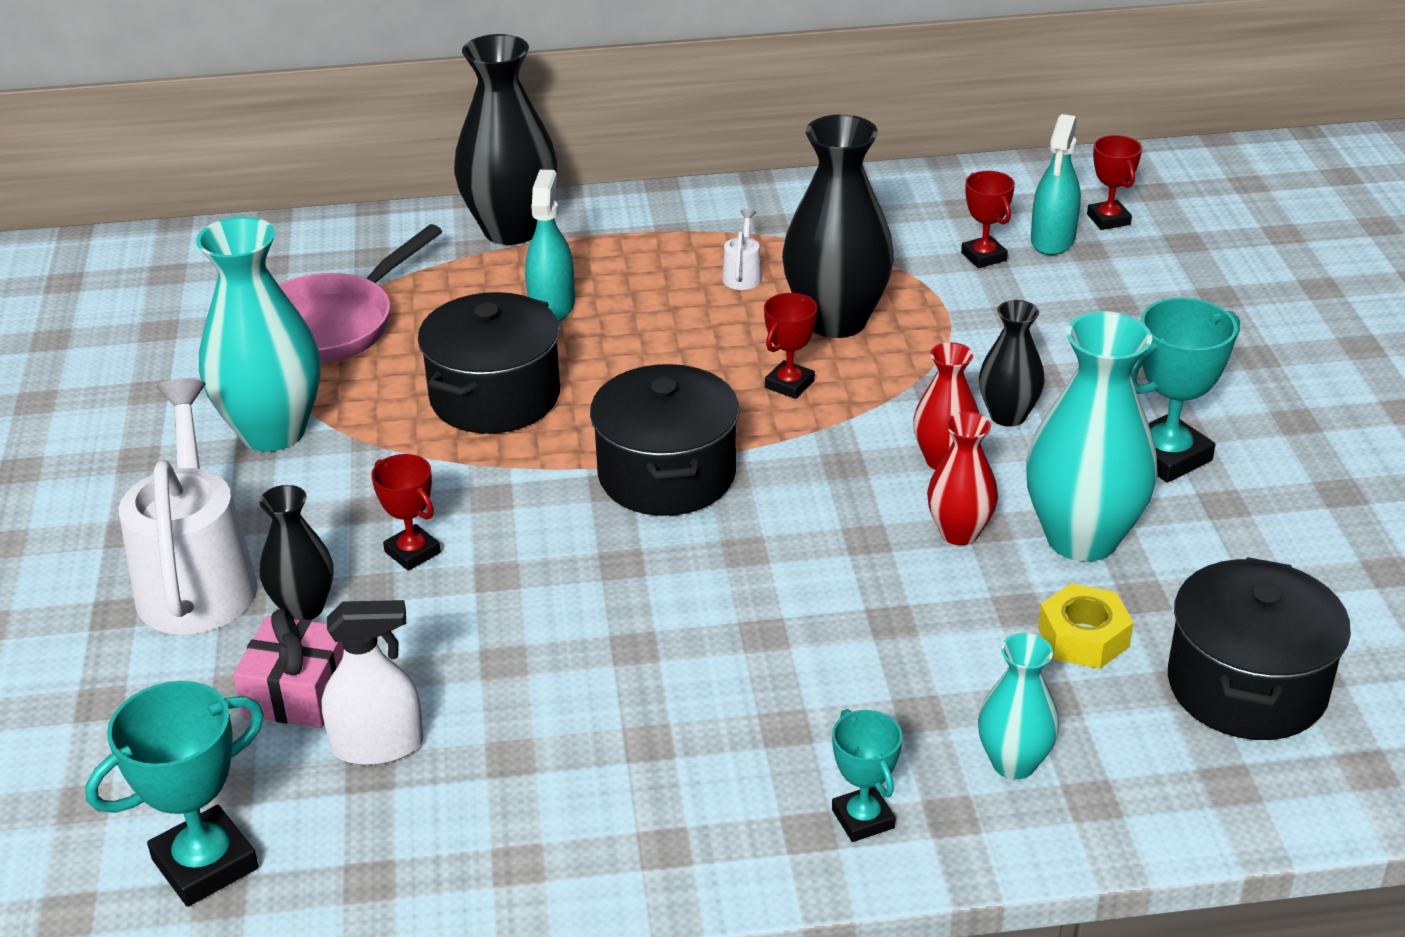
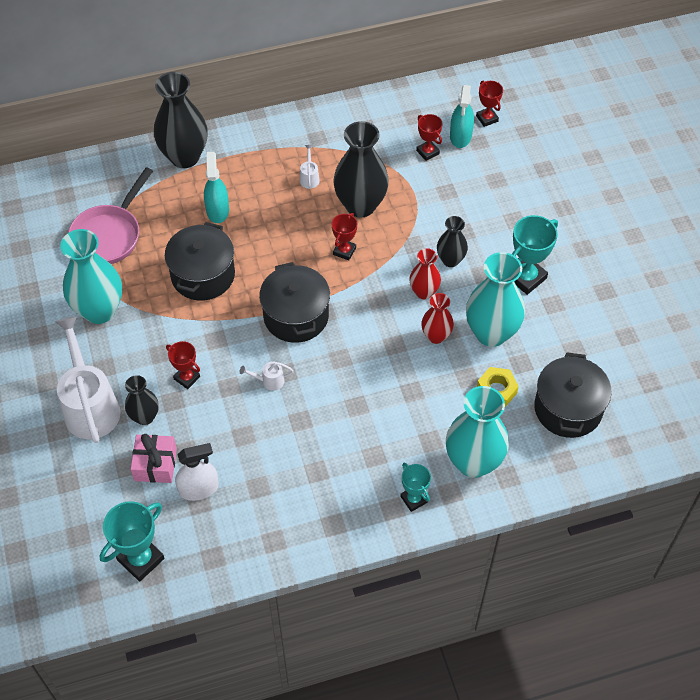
camera: 10 degrees left, 20 degrees up
turquoise vase [978,633,1059,779] -> turquoise vase [446,386,509,478], size x1.81
none -> white watering can [240,362,294,391]

